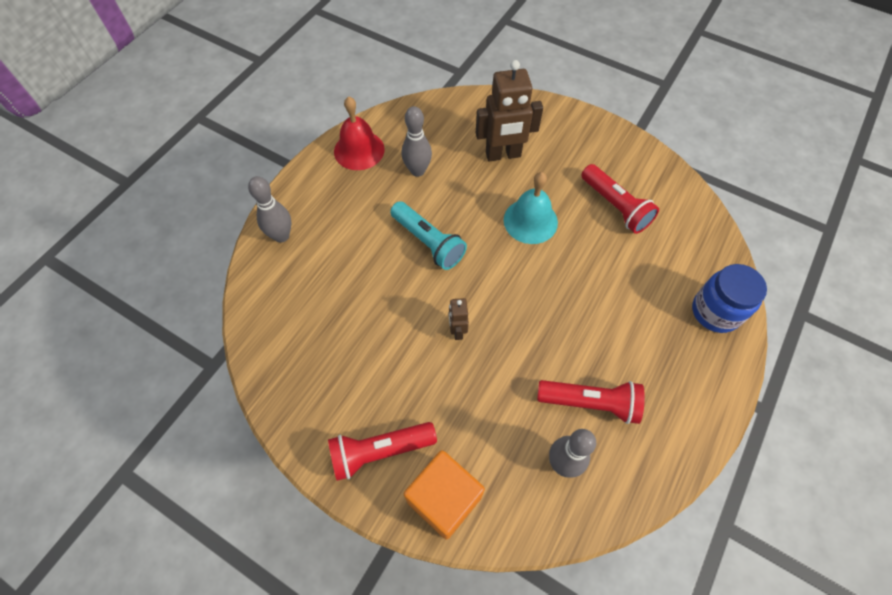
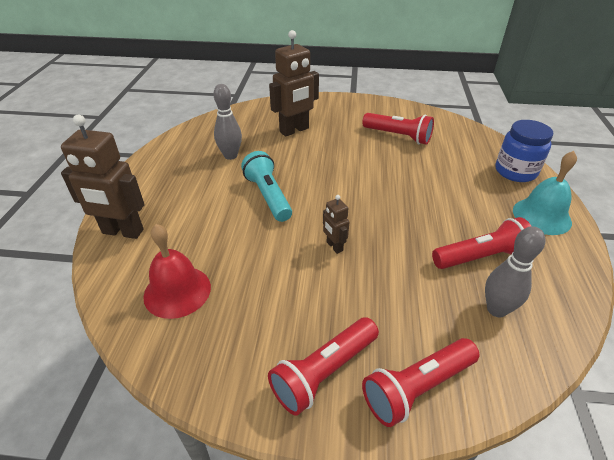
camera: 25 degrees left, 20 degrees down
grey bowling pin [248,176,291,243] -> brown robot [61,115,145,239]
red bell [334,96,385,170] -> red bell moved to [143,224,211,319]
turquoise flashlight [390,201,467,270] -> turquoise flashlight turned 135 degrees counterclockwise [241,151,292,222]
orange cube [404,450,485,539] -> red flashlight [362,338,480,427]
turquoise bell [504,172,558,244] -> turquoise bell moved to [513,151,577,235]

